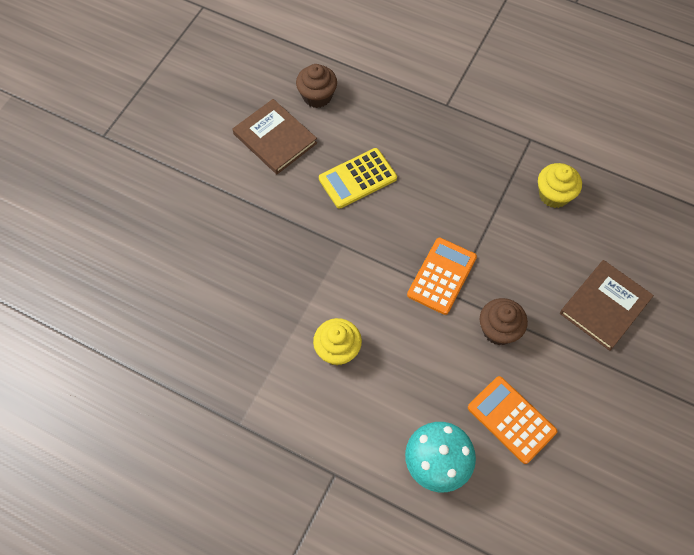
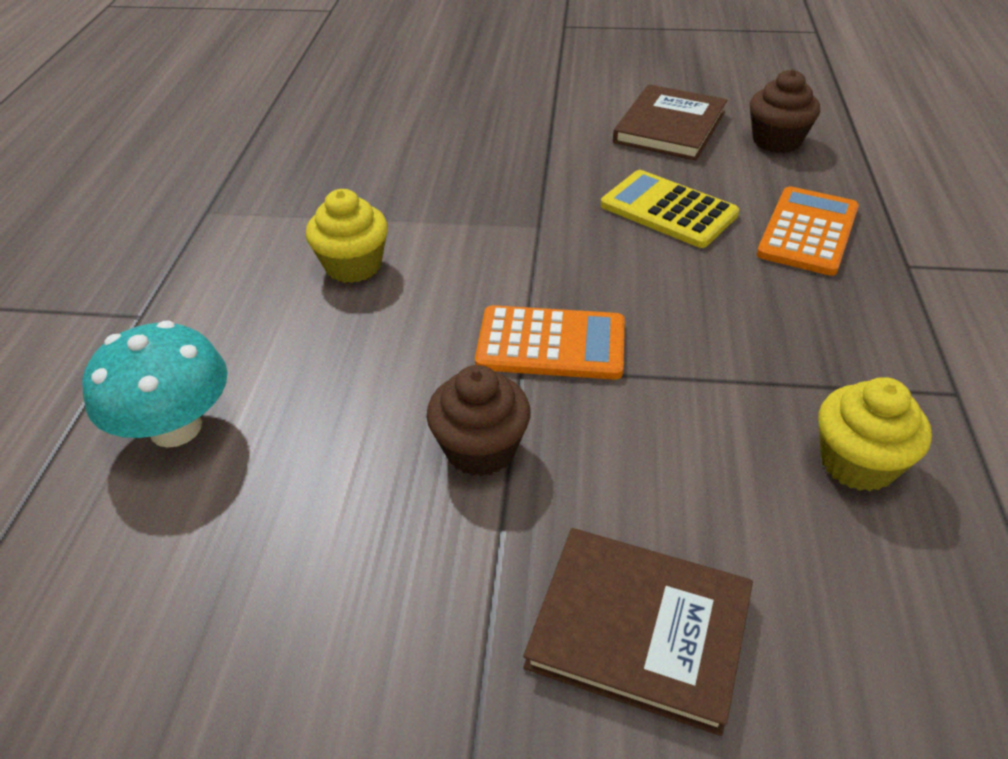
camera: 70 degrees right, 20 degrees down
orange calculator [468,376,557,464] -> orange calculator moved to [757,186,859,276]

